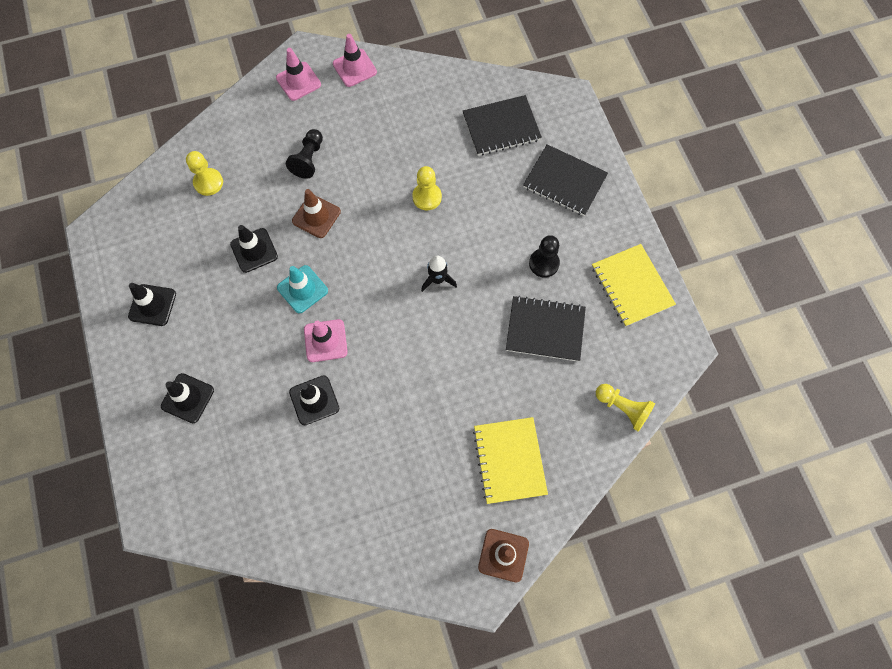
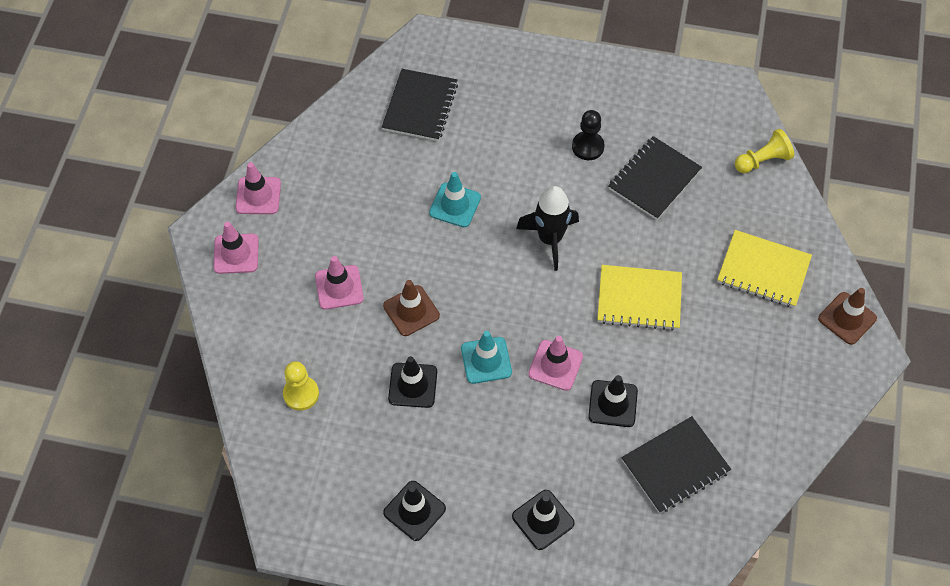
camera: 60 degrees left, 10 degrees down
black pawn [286,129,323,179] -> pink traffic cone [315,256,364,310]
yellow pawn [412,166,442,210] -> turquoise traffic cone [429,172,481,227]
black rocket [421,256,457,292] -> black rocket [516,186,579,271], size x1.62
black notebook [523,144,608,216] -> black notebook moved to [621,416,731,514]
yellow notebook [592,244,676,327] -> yellow notebook moved to [597,265,682,331]

